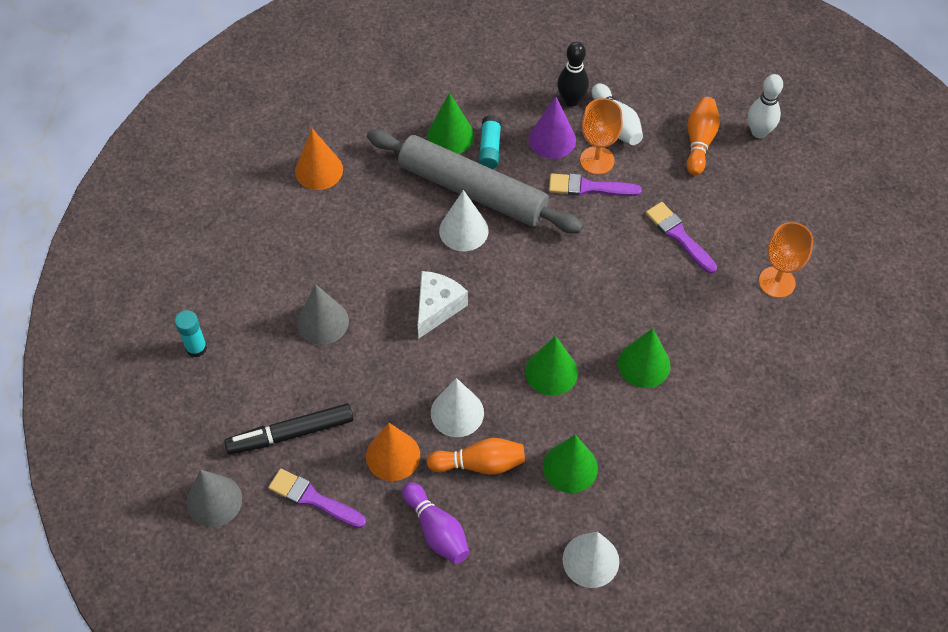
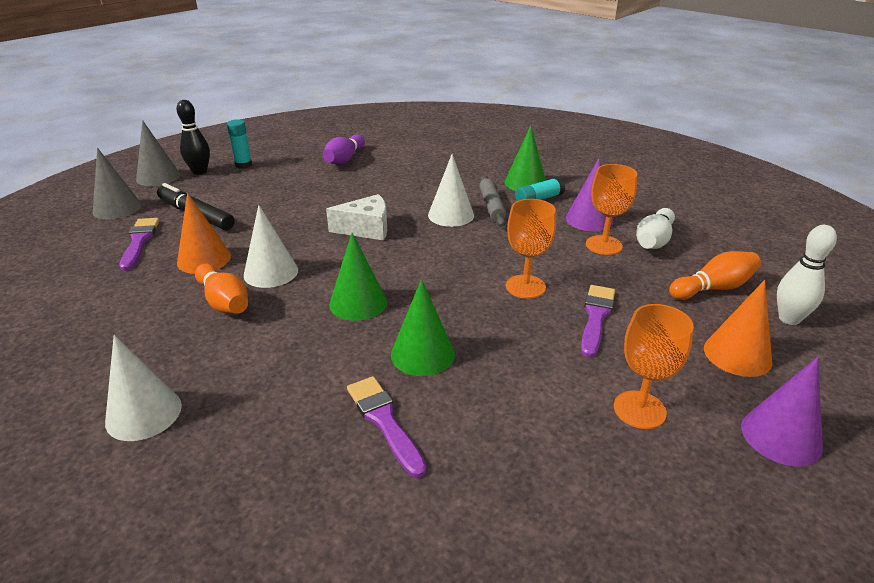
camera: 55 degrees right, 25 degrees down
orange cone [295,128,343,190] -> orange cone moved to [704,280,772,377]
grey cone [297,284,349,345] -> grey cone moved to [136,120,180,186]
grey rolling pin [367,129,583,233] -> grey rolling pin [479,175,506,227], size x0.47
purple bowling pin [402,482,470,564] -> purple bowling pin moved to [323,134,365,165]
green cone [543,435,598,493] -> none
purple brush [549,174,642,196] -> purple brush moved to [347,376,427,478]
black bowling pin [557,42,589,107] -> black bowling pin moved to [177,100,210,175]
none -> orange goblet [506,199,556,299]
none -> purple cone [741,357,823,467]

